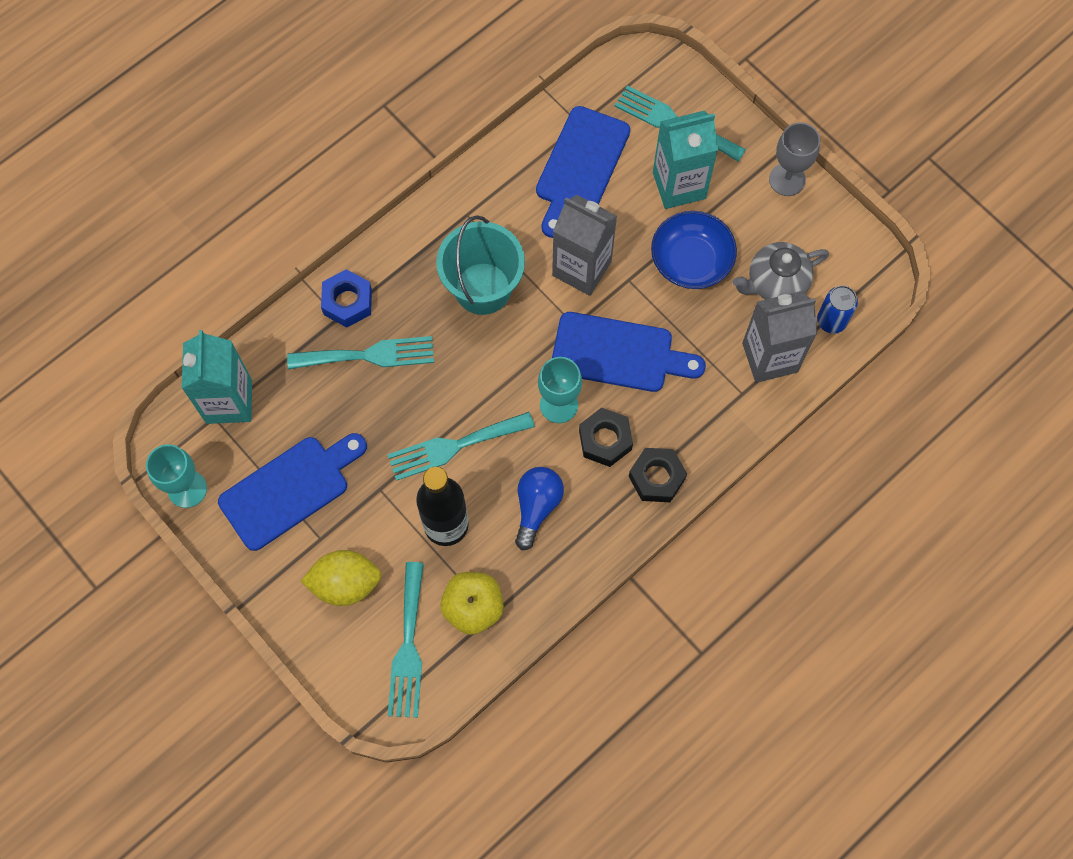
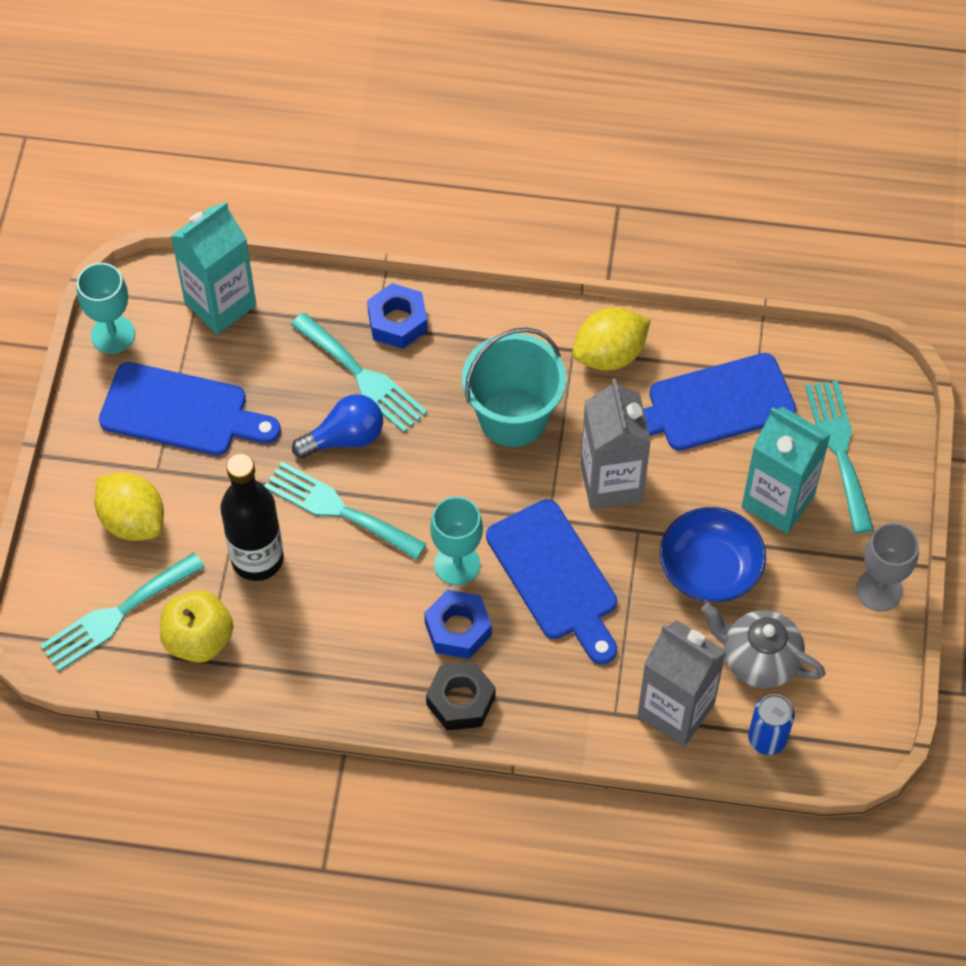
camera: 50 degrees right, 10 degrees down
blue light bulb [515,467,564,550] -> blue light bulb moved to [292,394,383,458]
black nut [579,407,633,467] -> blue nut [424,590,492,659]
none -> yellow lemon [573,307,651,370]

